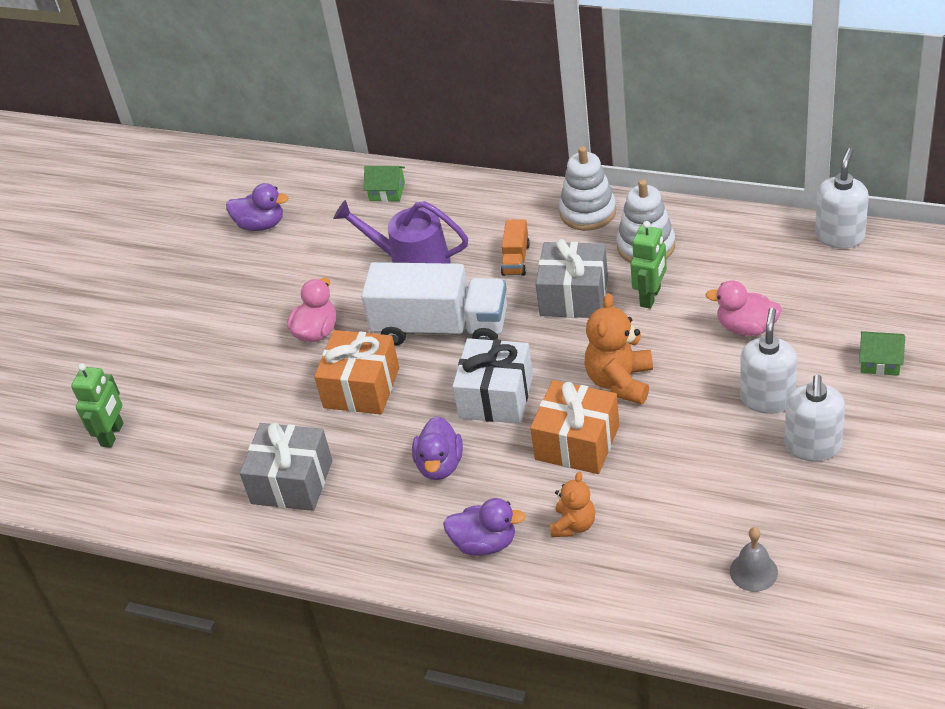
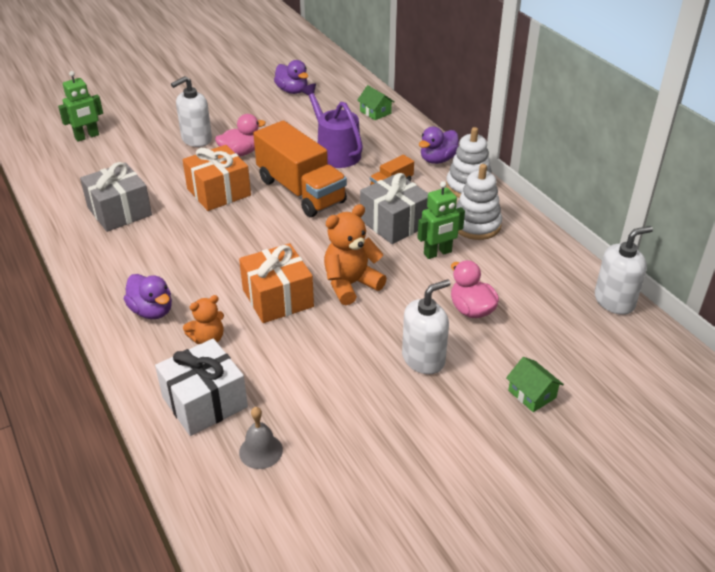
camera: 35 degrees right, 5 degrees down
white truck [361,262,507,345] -> orange truck [253,120,347,217]
purple duck [412,416,463,480] -> purple duck moved to [419,126,459,164]
white gift [453,338,533,424] -> white gift moved to [155,338,248,436]
white soap dispenser [785,374,845,461] -> white soap dispenser moved to [171,76,212,147]

